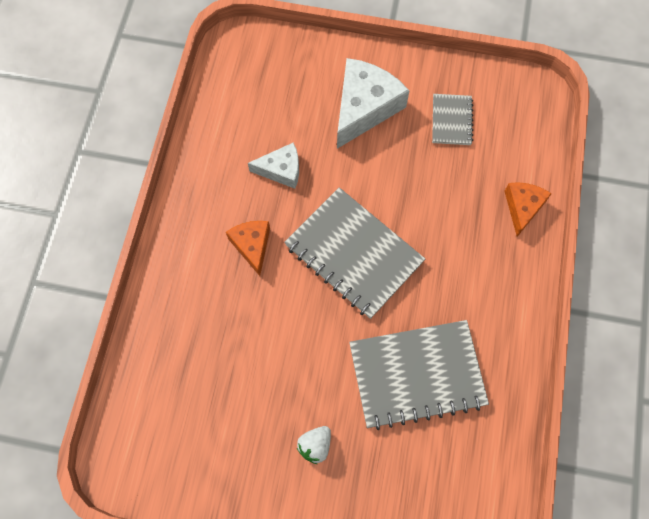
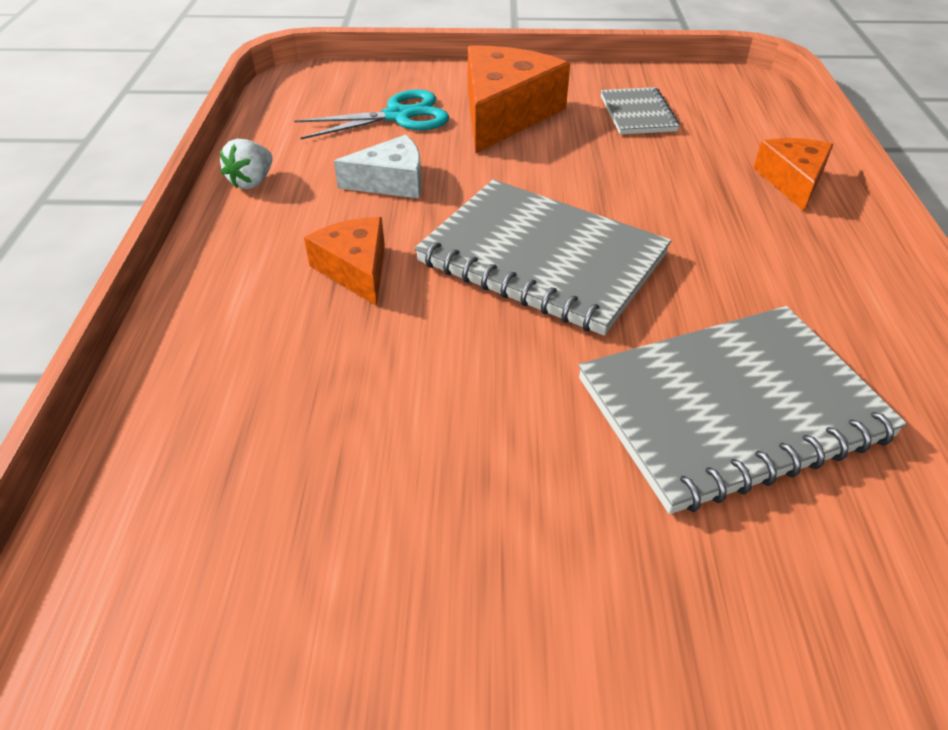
camera: 10 degrees left, 25 degrees down
white strawberry [297,426,331,464] -> white strawberry moved to [220,139,273,189]
white cheese [337,58,410,149] -> orange cheese [468,45,570,154]
none -> turquoise scissors [294,89,449,139]

